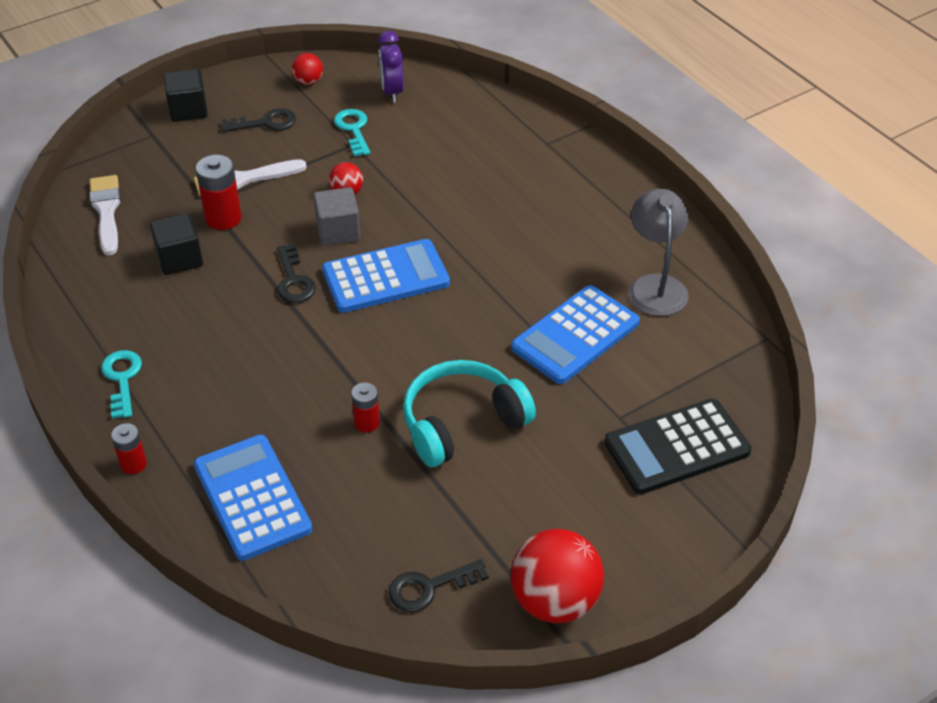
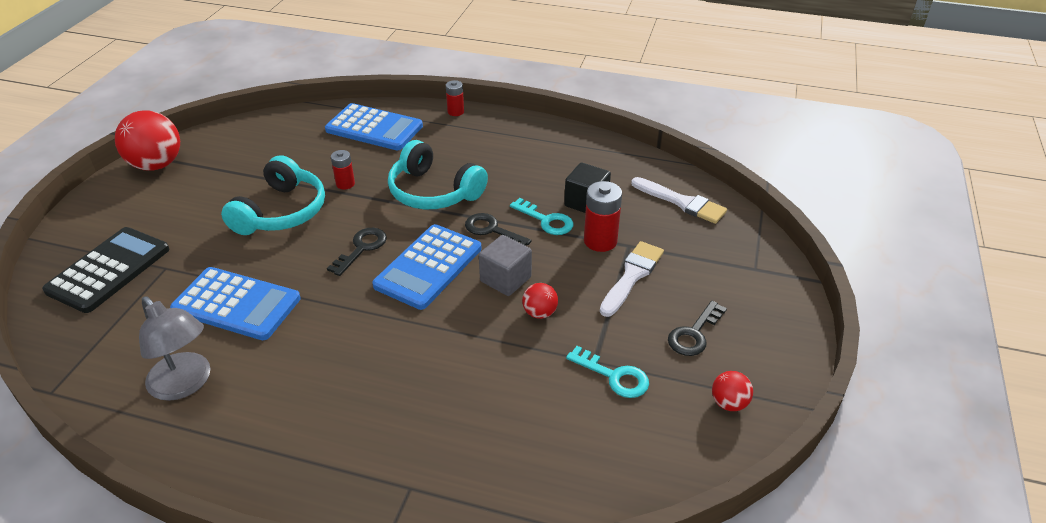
camera: 140 degrees right, 5 degrees down
turquoise key [101,350,142,419] -> turquoise key moved to [510,198,573,235]
black cube [164,69,208,122] -> none
purple clock [378,31,404,102] -> none
black key [388,559,489,612] -> black key moved to [327,228,387,276]
blue calculator [511,285,640,384] -> blue calculator turned 105 degrees clockwise [170,267,301,340]
none -> turquoise headphones [388,140,488,209]

